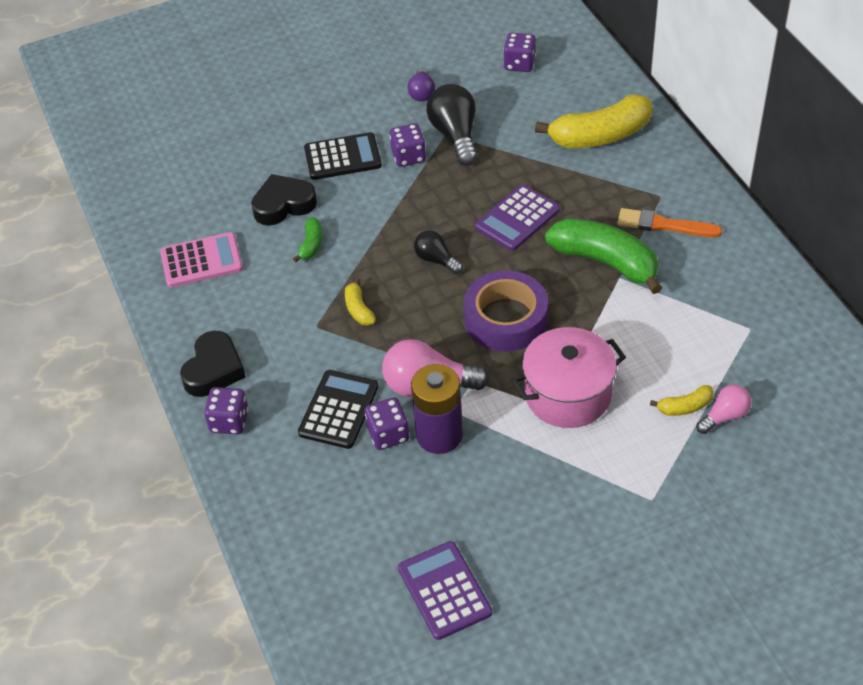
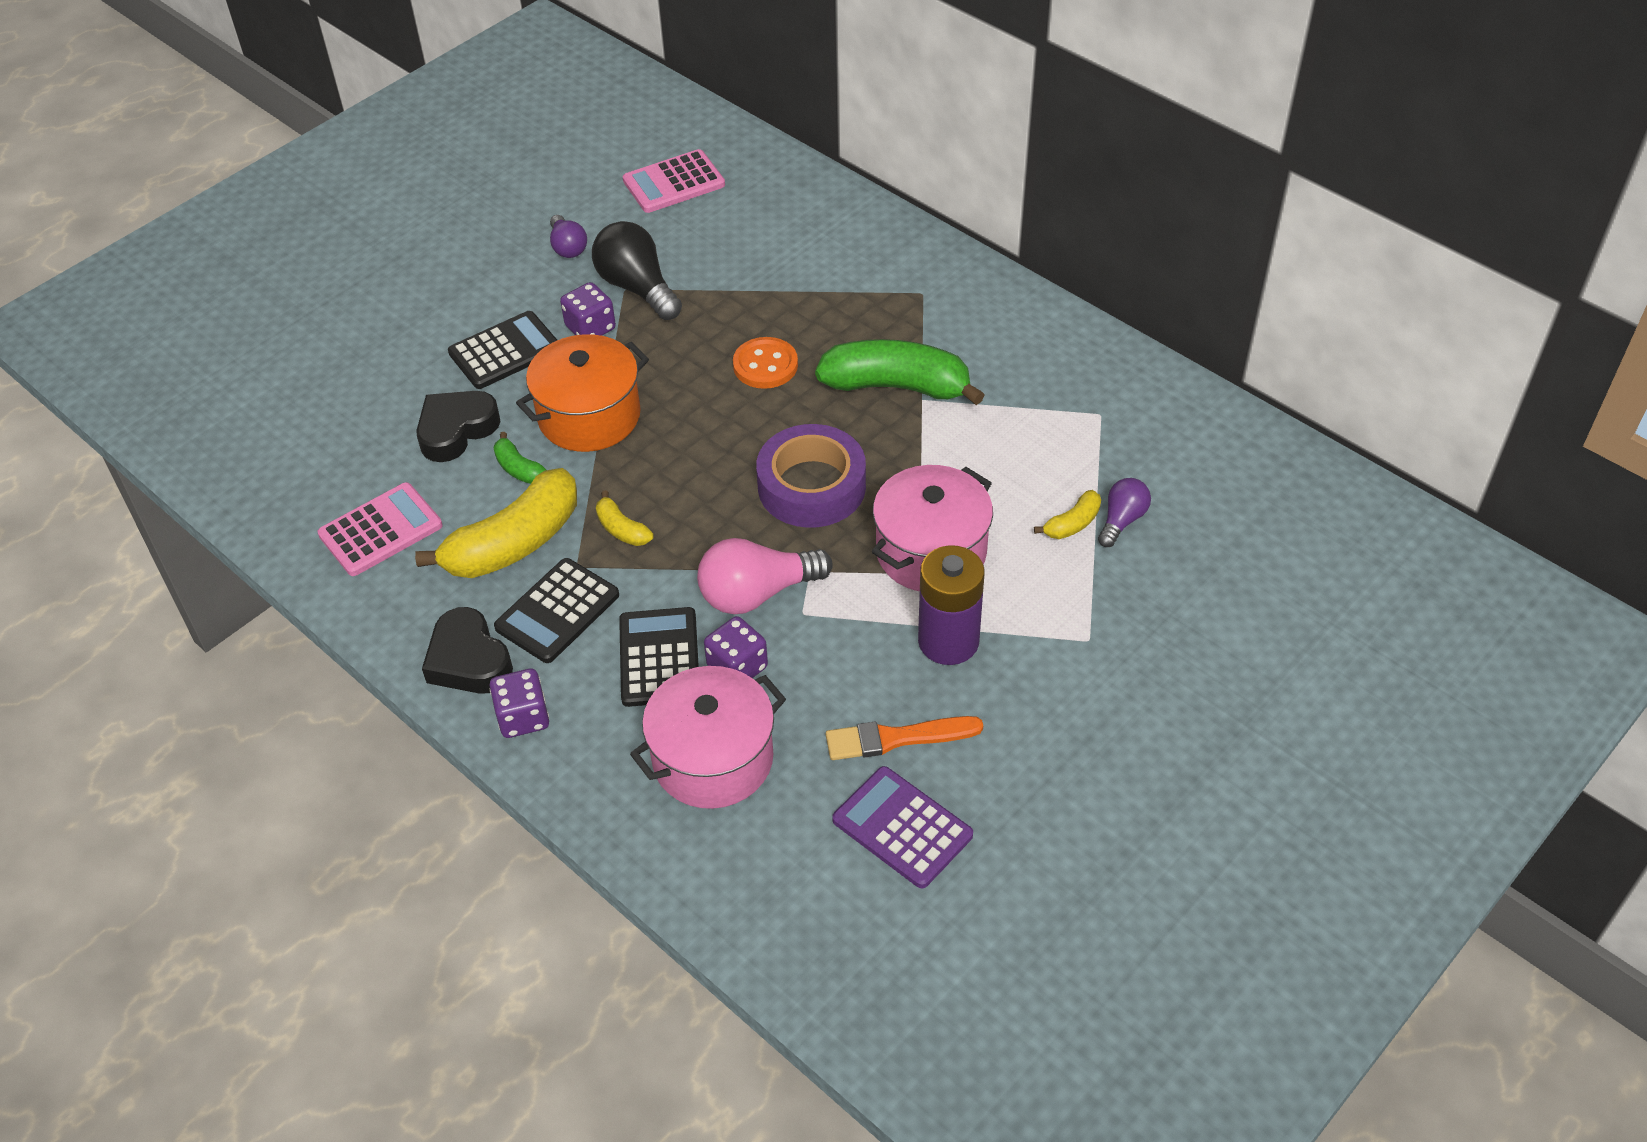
camera: 25 degrees left, 0 degrees up
black heart [180,331,246,397] -> black heart turned 150 degrees clockwise [422,607,513,694]
green banana [293,217,322,263] -> green banana turned 150 degrees clockwise [494,432,546,484]
purple battery [411,364,463,454] -> purple battery moved to [918,545,985,665]
black light bulb [414,230,463,274] -> none
purple calculator [475,185,560,251] -> orange button [733,337,798,389]
purple dice [503,33,536,72] -> pink calculator [623,149,725,213]
yellow banana [535,94,652,148] -> yellow banana moved to [415,468,577,578]
orange brush [617,208,722,237] -> orange brush moved to [826,716,983,760]
pink light bulb [696,385,751,434] -> purple light bulb [1098,478,1151,547]
none -> black calculator [494,558,619,663]
none -> orange pot [516,334,649,452]
none -> pink pot [630,666,786,809]

